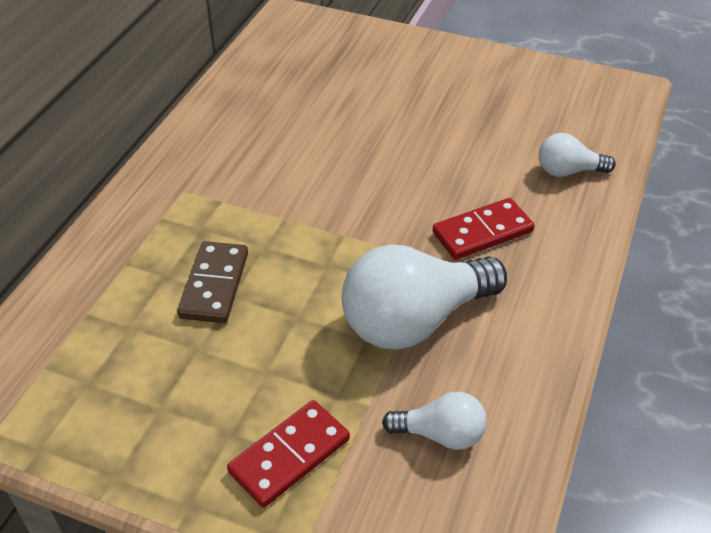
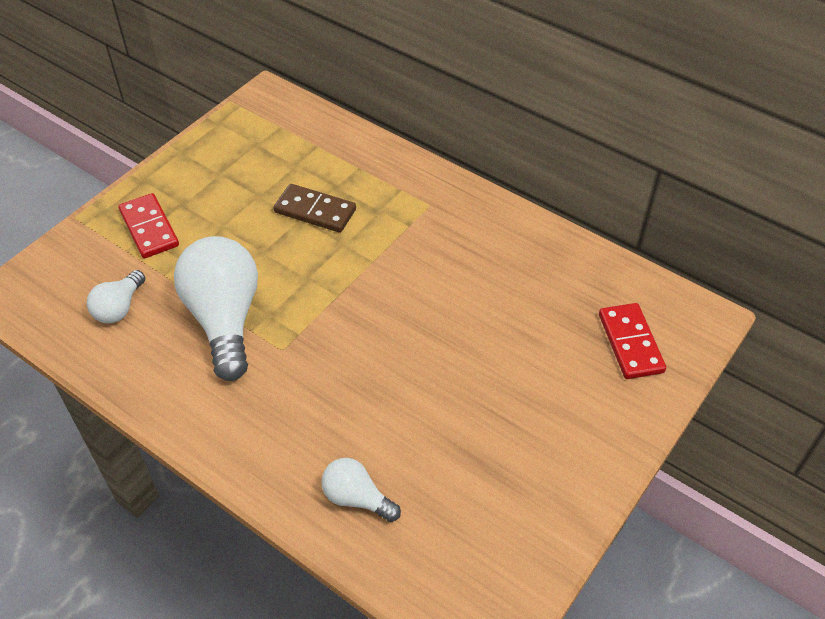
camera: 105 degrees right, 5 degrees up
red domino [432,198,534,260] -> red domino moved to [599,303,666,379]
white light bulb [539,133,616,177] -> white light bulb turned 75 degrees counterclockwise [321,458,401,522]

